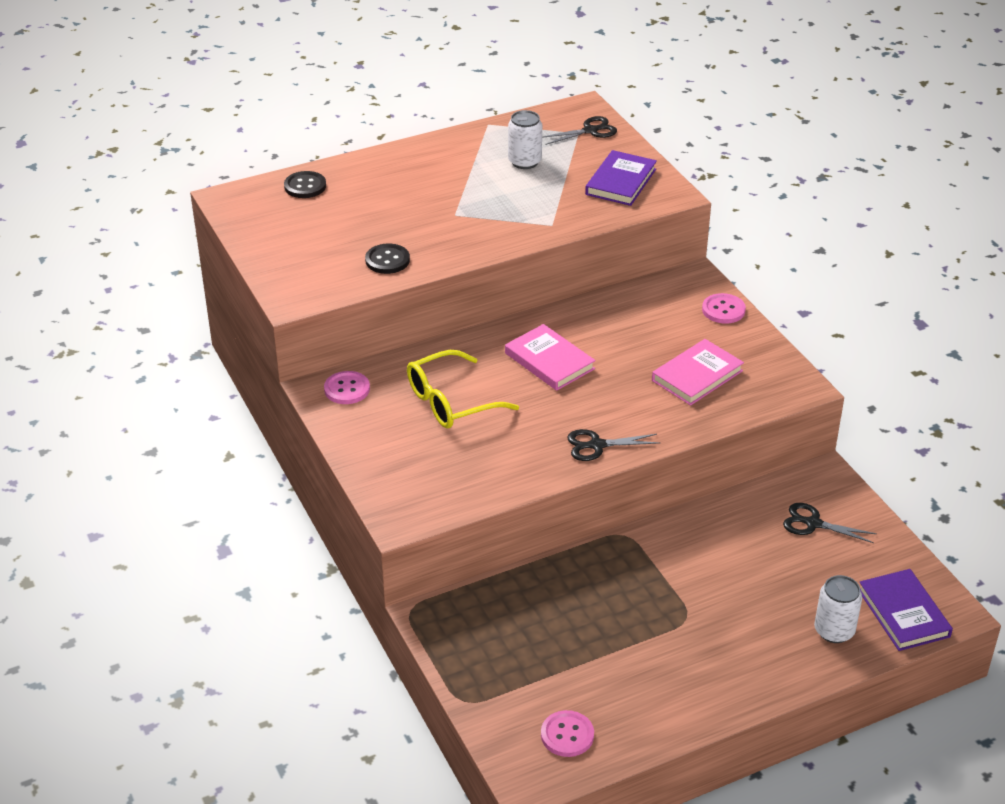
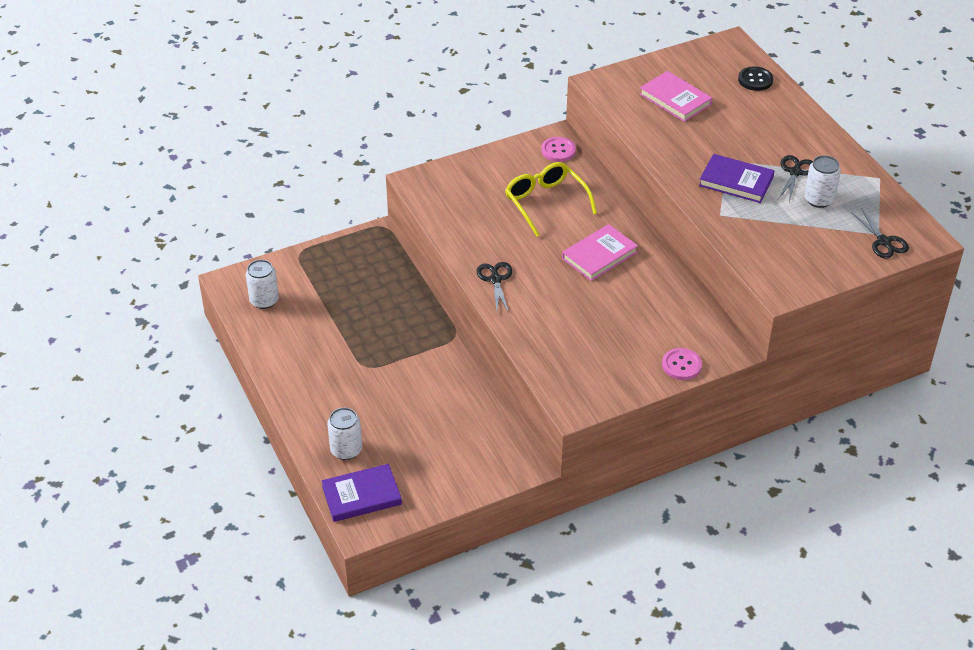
camera: 90 degrees right, 5 degrees up
black button [365,244,410,274] -> none
pink button [541,710,594,757] -> white can [246,260,279,309]
purple book [585,150,657,206] -> purple book moved to [699,154,775,203]
pink book [652,339,744,406] -> pink book moved to [640,71,712,122]
black scissors [783,503,877,543] -> black scissors moved to [778,155,813,203]

